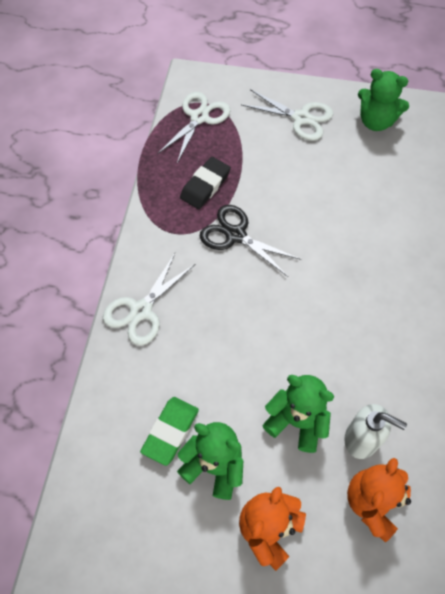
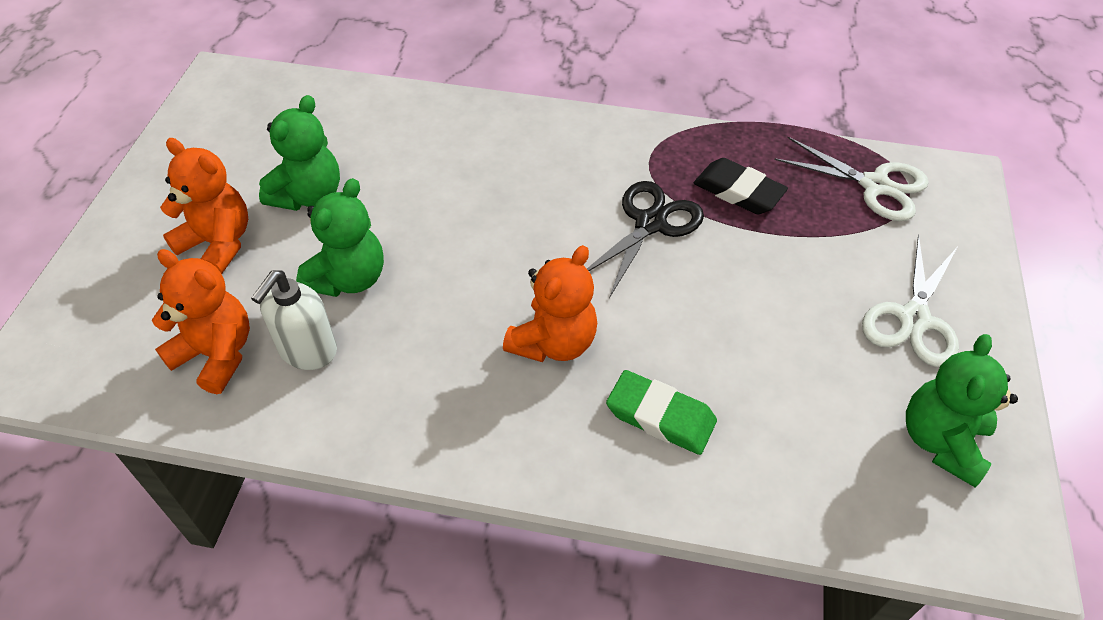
camera: 90 degrees right, 10 degrees down
white scissors [103,253,195,346] -> none
green eraser [140,397,199,466] -> green eraser moved to [606,370,717,455]
none -> orange teddy bear [503,245,597,362]

